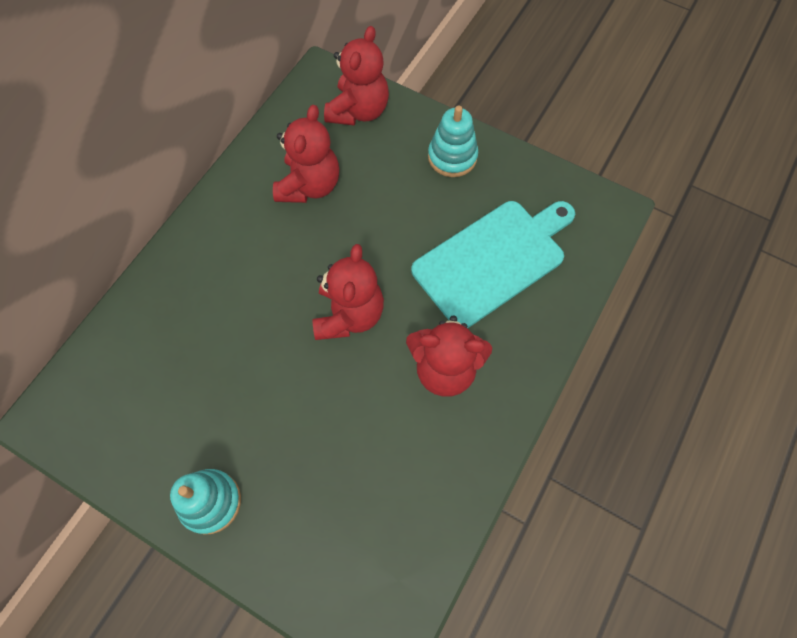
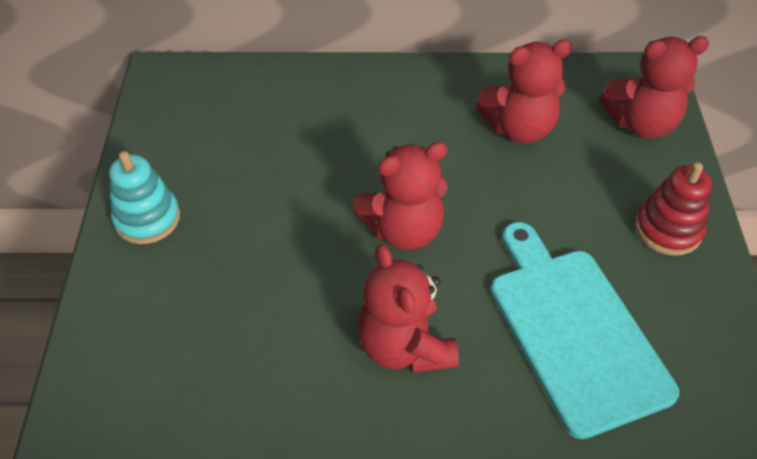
camera: 60 degrees right, 15 degrees down
turquoise cutting board [411,201,575,328] -> turquoise cutting board turned 135 degrees counterclockwise [491,222,679,439]
turquoise stacking toy [428,105,478,177] -> red stacking toy [635,162,712,256]

